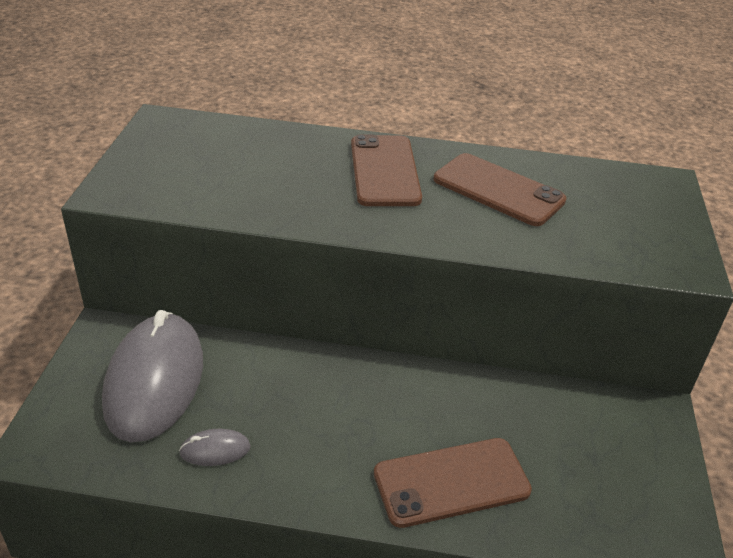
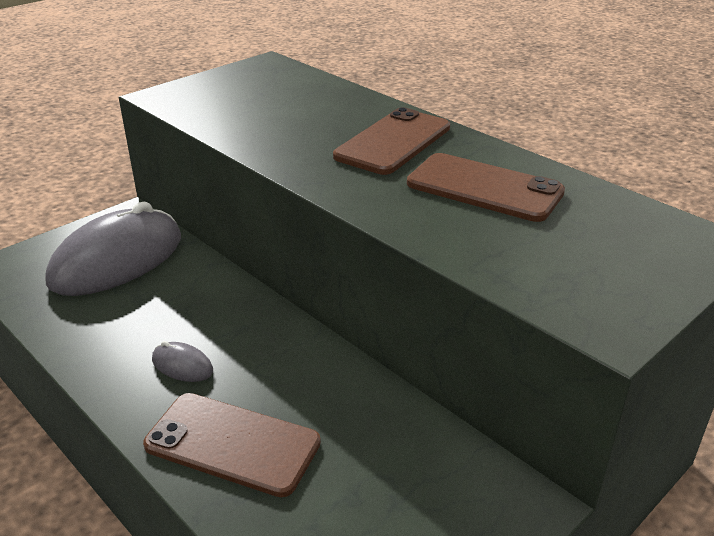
camera: 40 degrees right, 5 degrees down
grey mouse [179,429,251,466] -> grey mouse moved to [152,341,213,382]
brown phone [434,153,567,226] -> brown phone turned 45 degrees counterclockwise [407,153,565,222]

